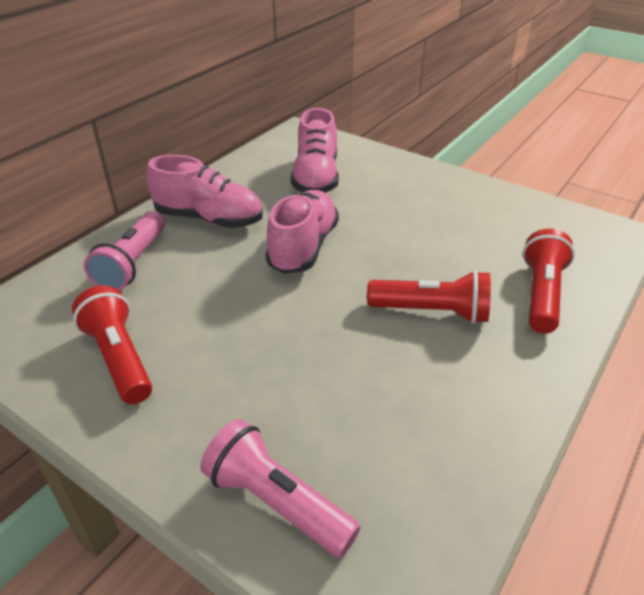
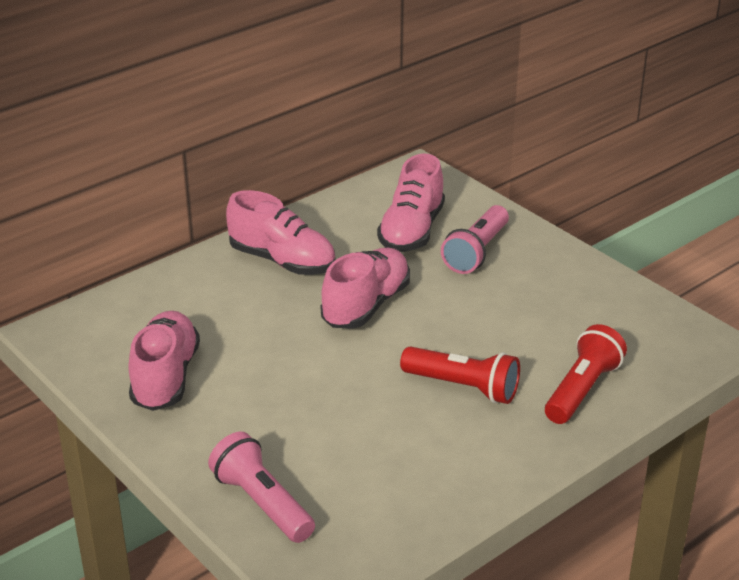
camera: 15 degrees right, 5 degrees down
red flashlight [72,286,152,404] -> pink shoe [128,311,200,411]
pink flashlight [84,211,165,291] -> pink flashlight moved to [441,205,509,274]

